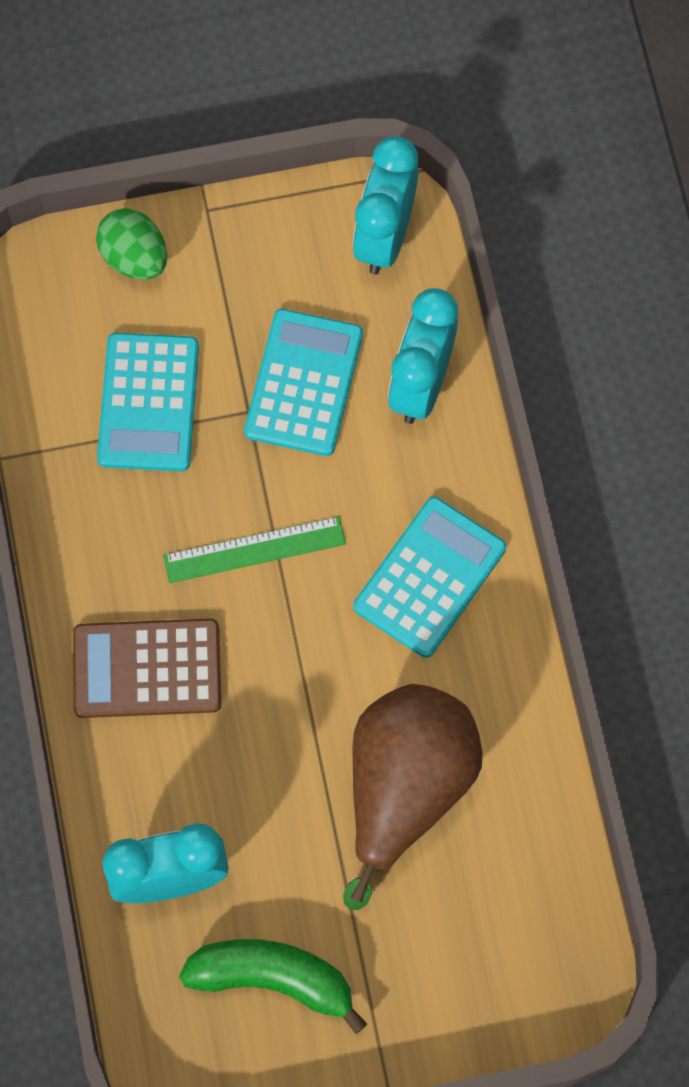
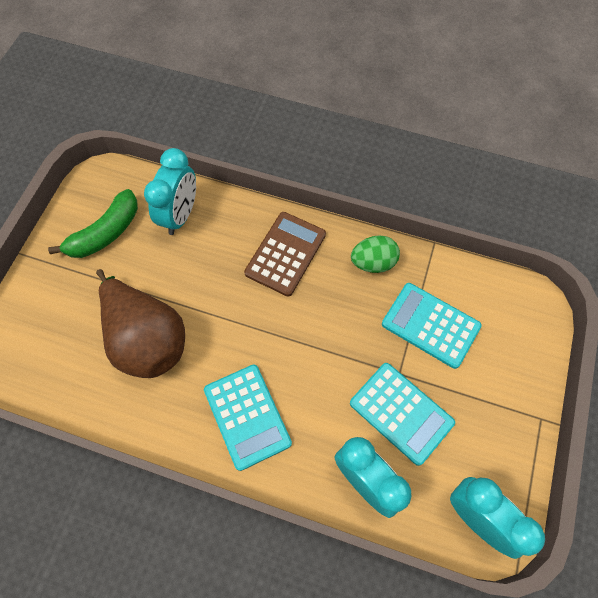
camera: 120 degrees right, 5 degrees down
green egg [96,208,167,280] -> green egg moved to [351,235,400,273]
green ruler [163,516,346,583] -> none

